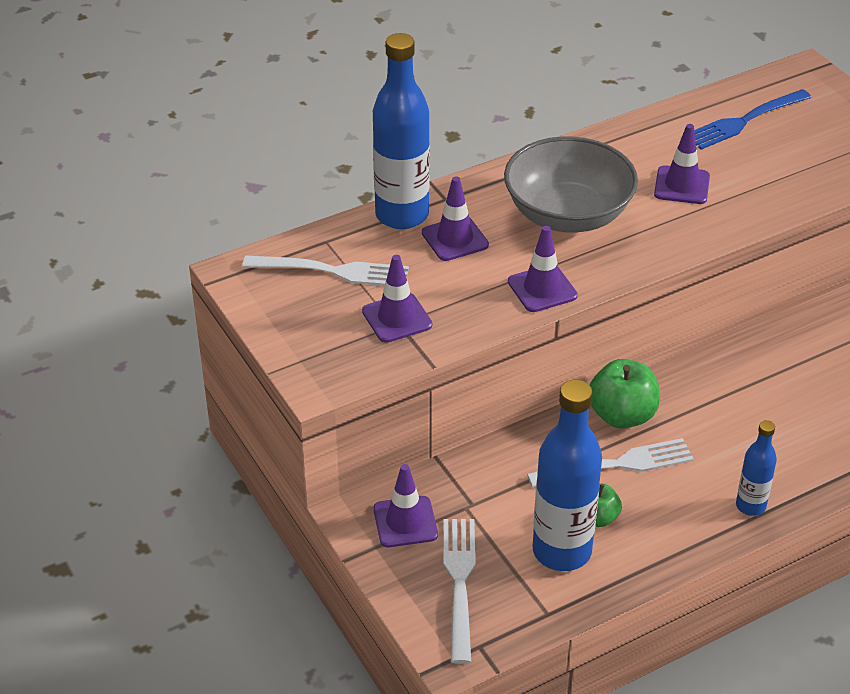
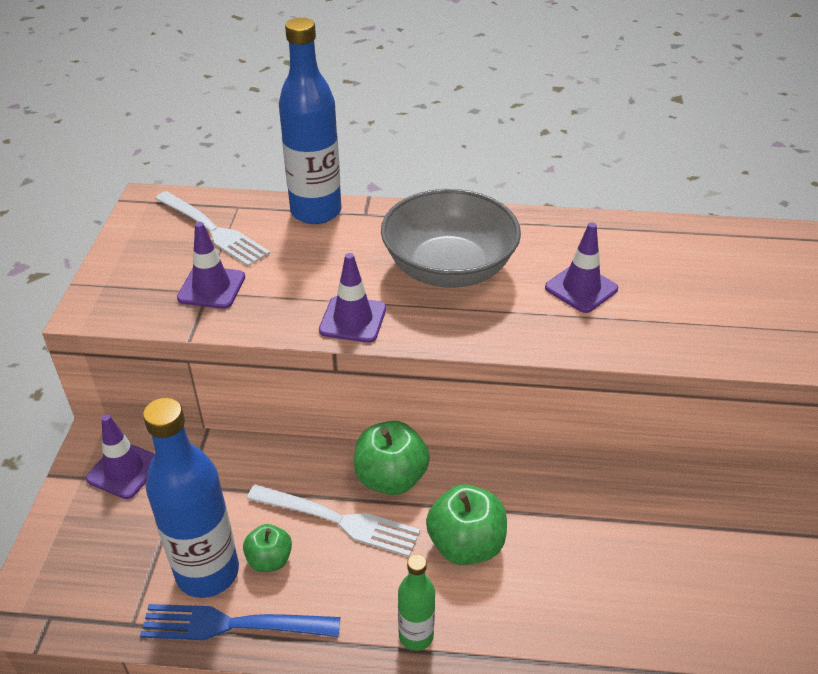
camera: 35 degrees right, 0 degrees up
purple traffic cone [422,176,489,261] -> none
white fork [443,519,476,664] -> none
blue fork [694,89,812,150] -> blue fork moved to [140,604,340,640]
blue bottle [736,420,777,516] -> green bottle [398,554,435,651]
none -> green apple [426,484,507,565]

